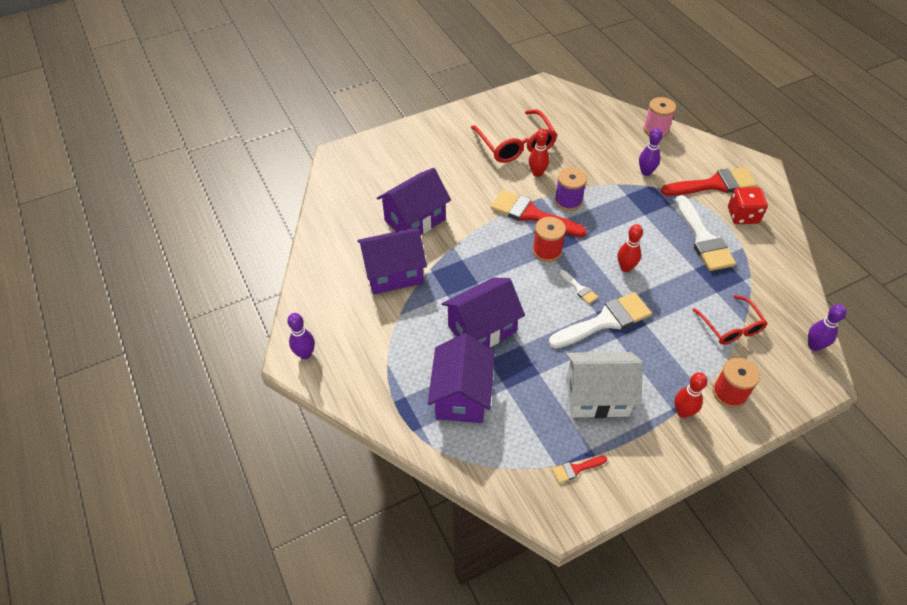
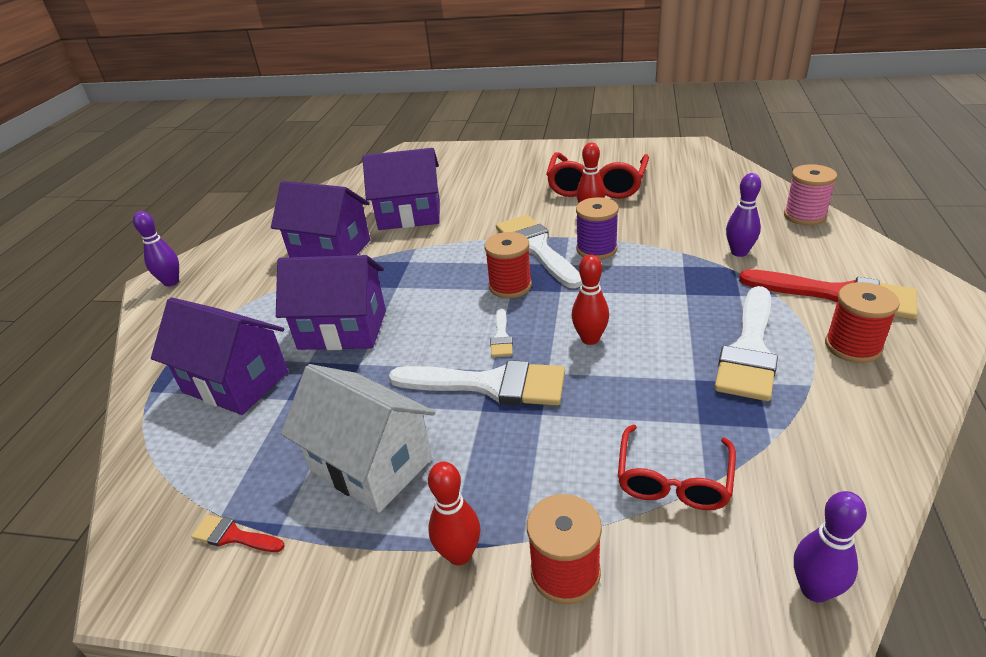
camera: 40 degrees right, 15 degrees down
purple house [428,333,495,423] -> purple house turned 75 degrees clockwise [151,297,288,415]
red brush [491,190,587,238] -> white brush [496,215,582,288]
red dice [728,187,768,224] -> red spool [825,282,900,363]

